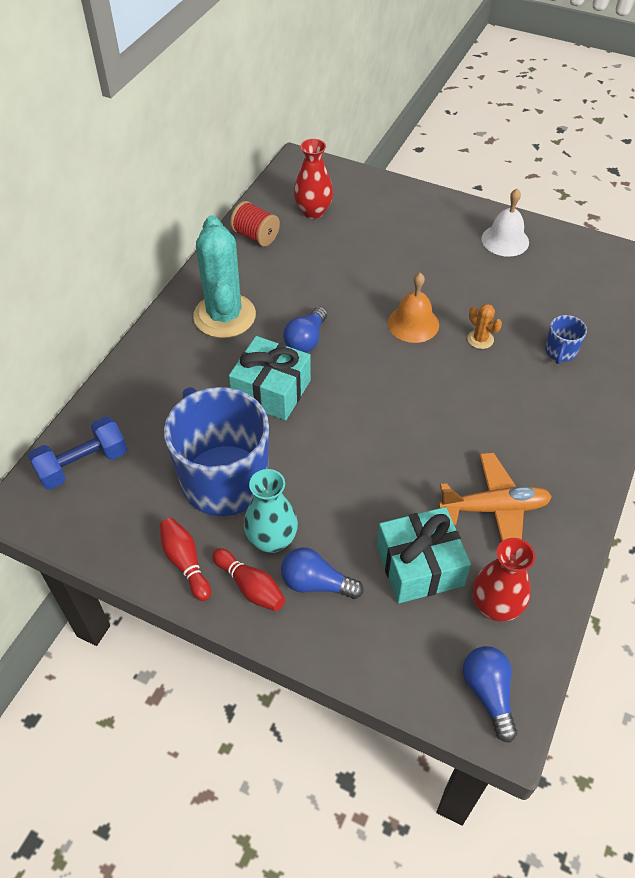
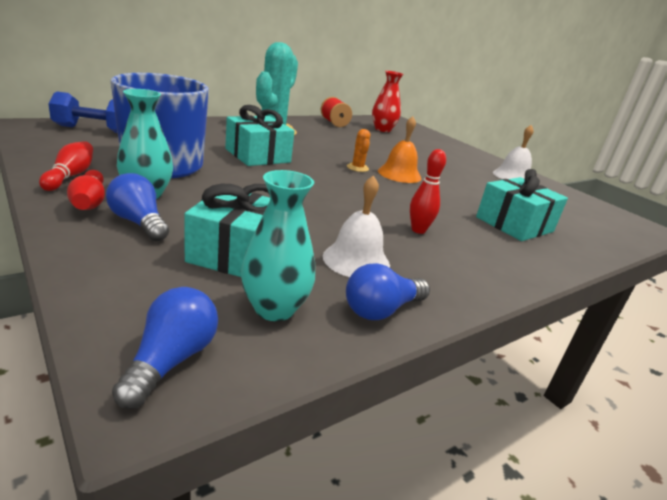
camera: 25 degrees right, 25 degrees down
blue light bulb [283,306,327,353] -> blue light bulb moved to [346,263,430,320]
orange plane [439,453,552,541] -> white bell [323,175,390,277]
orange cactus [467,304,502,349] -> orange cactus moved to [347,129,370,172]
red vase [472,538,535,622] -> turquoise vase [241,170,315,321]
blue mug [545,315,587,364] -> turquoise gift [476,169,568,241]
none -> red bowling pin [410,149,446,234]

